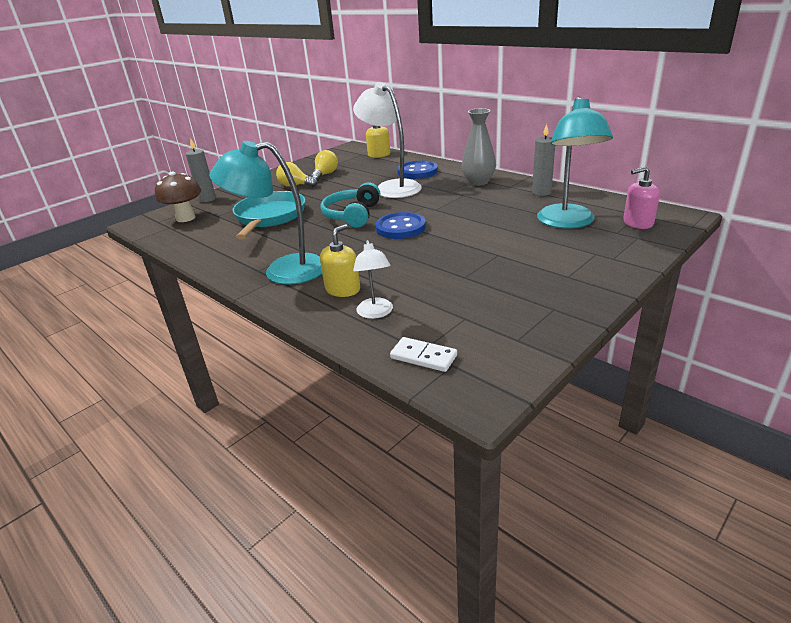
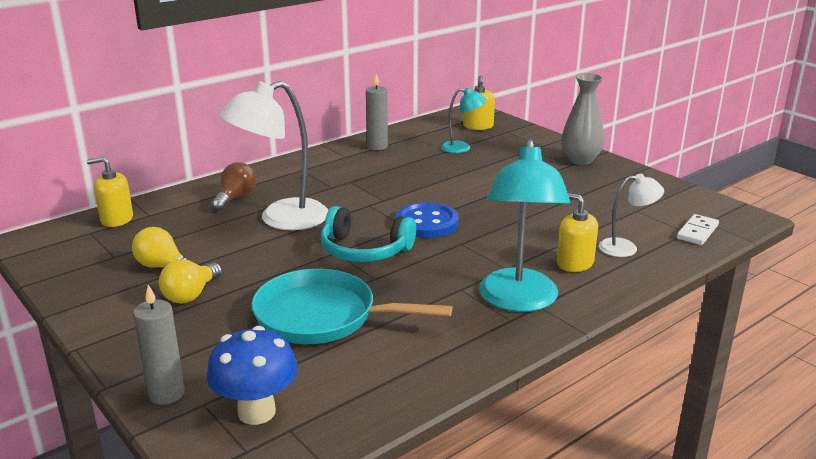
camera: 85 degrees left, 5 degrees down
brown mushroom [155,171,201,222] -> blue mushroom [207,326,298,425]
blue button [398,161,438,179] -> brown light bulb [211,162,256,211]
grey vase [462,108,496,186] -> grey vase moved to [561,73,604,165]
turquoise lamp [537,96,613,228] -> turquoise lamp [441,88,487,153], size x0.53
pink soap dispenser [623,166,660,229] -> yellow soap dispenser [463,75,495,130]

